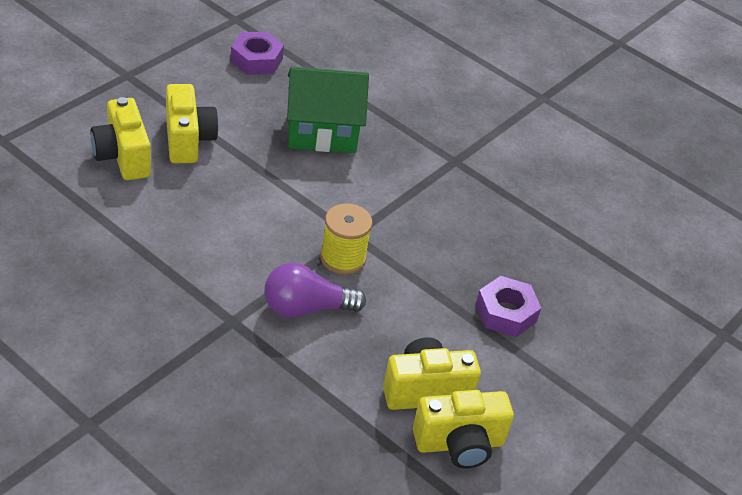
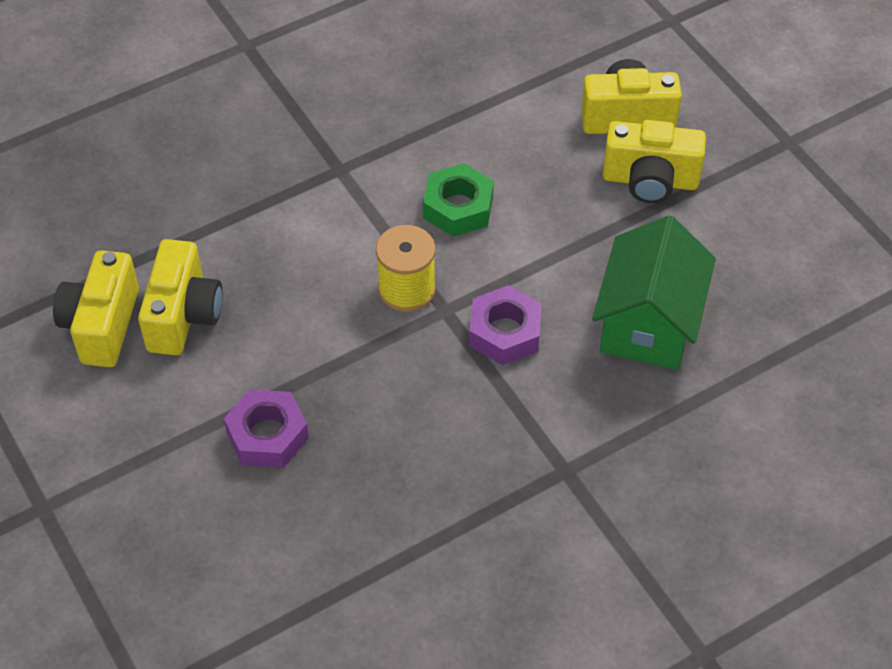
camera: 115 degrees right, 10 degrees up
purple nut [230,32,284,75] -> purple nut moved to [469,285,542,365]
purple light bulb [264,263,366,318] -> none
none -> green nut [423,163,494,237]

